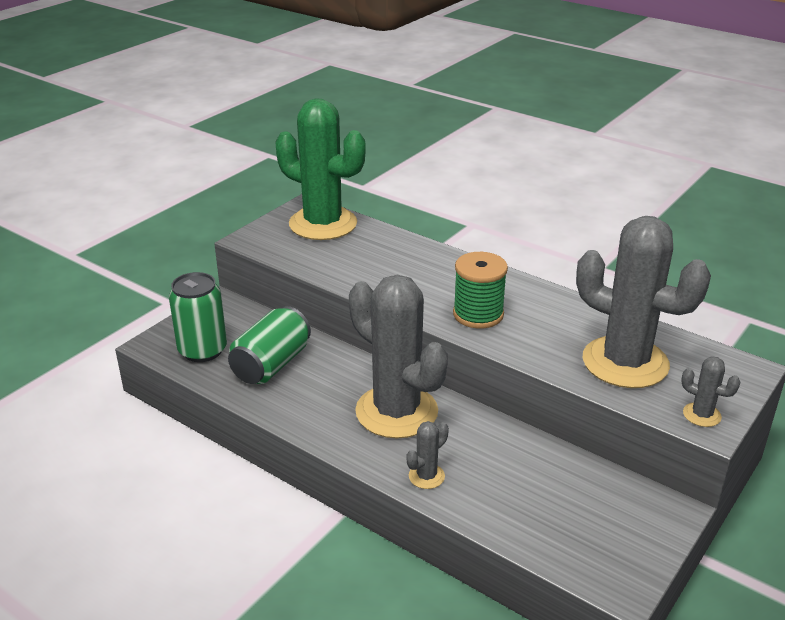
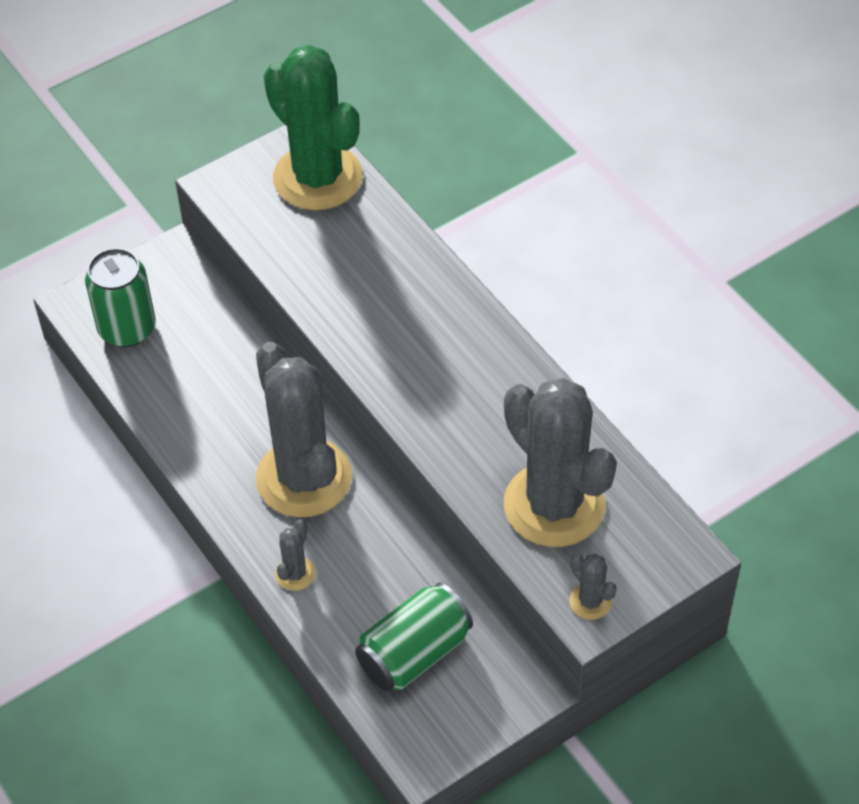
camera: 20 degrees right, 20 degrees up
green can [228,306,311,384] -> green can moved to [355,583,473,691]
grey cactus [406,421,449,489] -> grey cactus turned 45 degrees counterclockwise [275,519,315,591]
green spool [453,252,508,329] -> none

